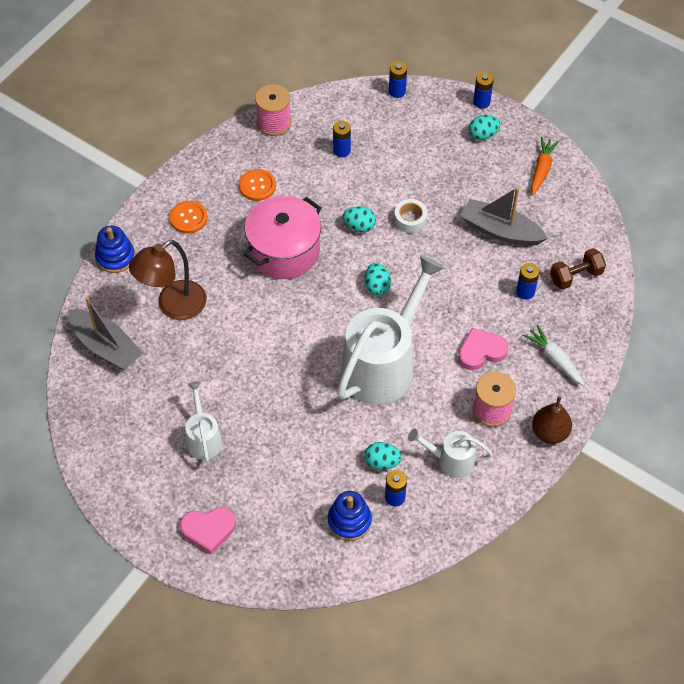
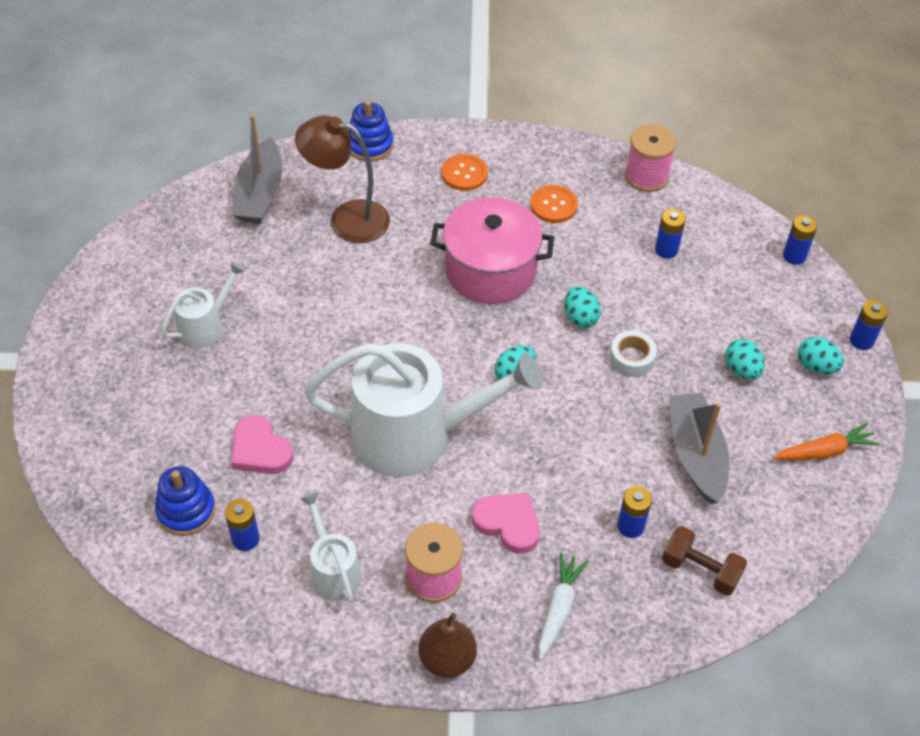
camera: 55 degrees right, 5 degrees down
pink heart [180,507,236,554] -> pink heart moved to [231,415,293,474]
turquoise egg [365,442,402,470] -> turquoise egg moved to [725,339,765,380]

